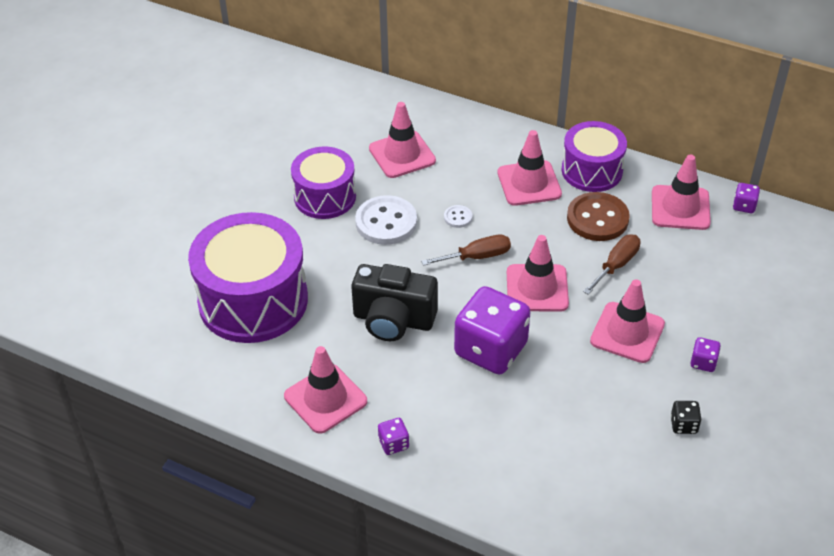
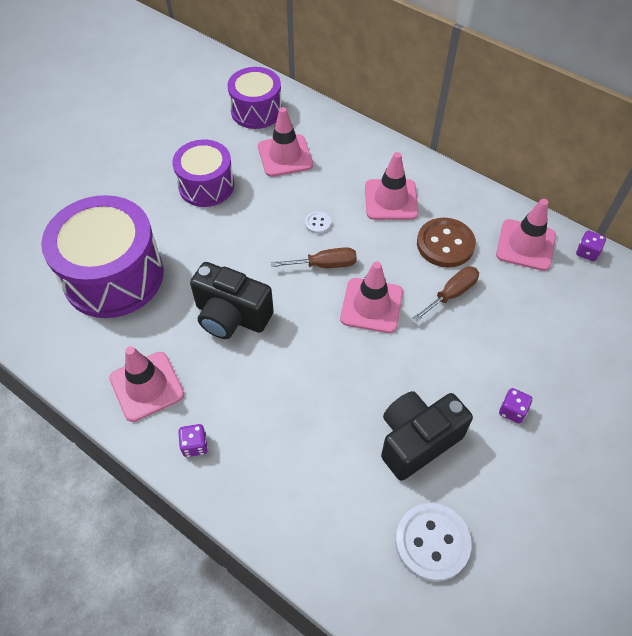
camera: 10 degrees right, 10 degrees up
white button [355,195,417,245] -> white button moved to [395,503,471,582]
purple dice [454,286,531,375] -> none
purple drum [562,121,627,192] -> purple drum moved to [228,67,282,129]
pink traffic cone [590,279,665,363] -> none
black dice [670,401,702,434] -> none
none -> black camera [381,391,473,481]

